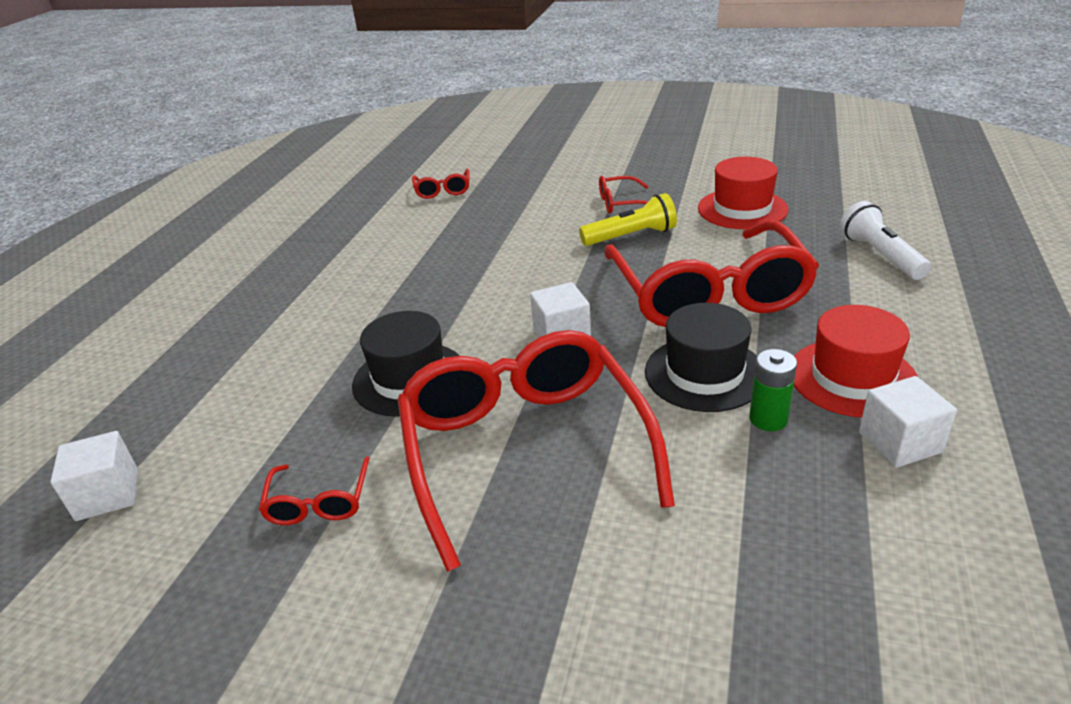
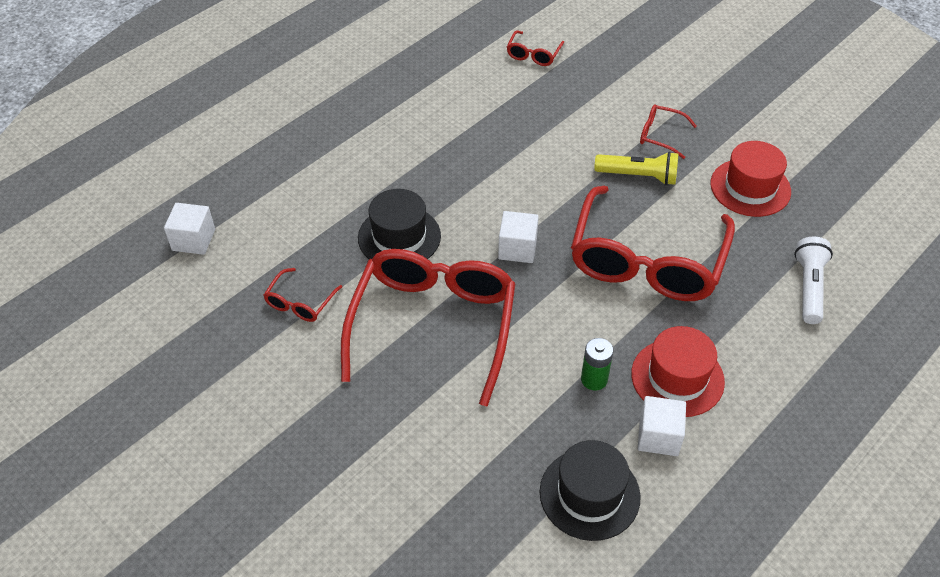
camera: 25 degrees right, 15 degrees up
black hat [645,303,757,412] -> black hat moved to [540,440,641,541]

